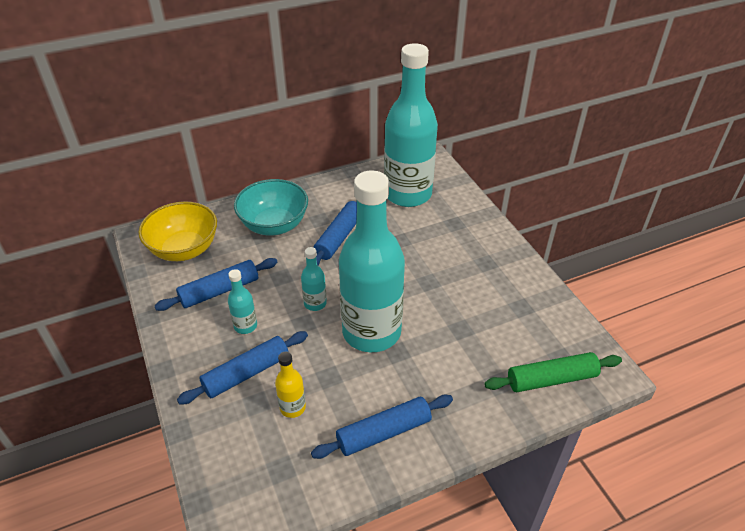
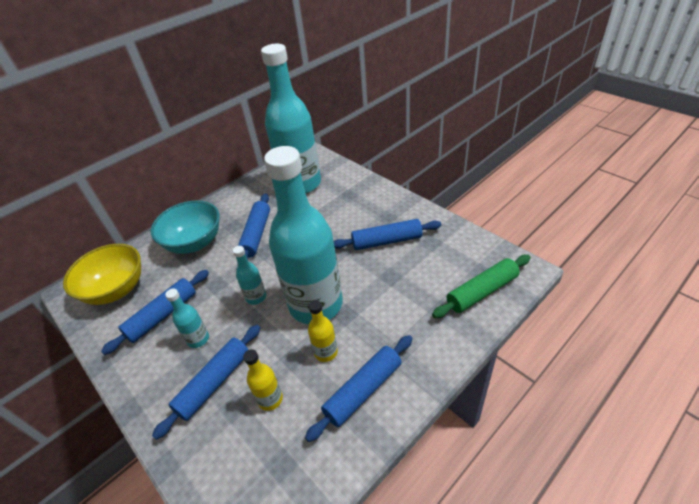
camera: 15 degrees left, 0 degrees up
none -> yellow bottle [308,300,338,362]
none -> blue rolling pin [334,219,441,250]

